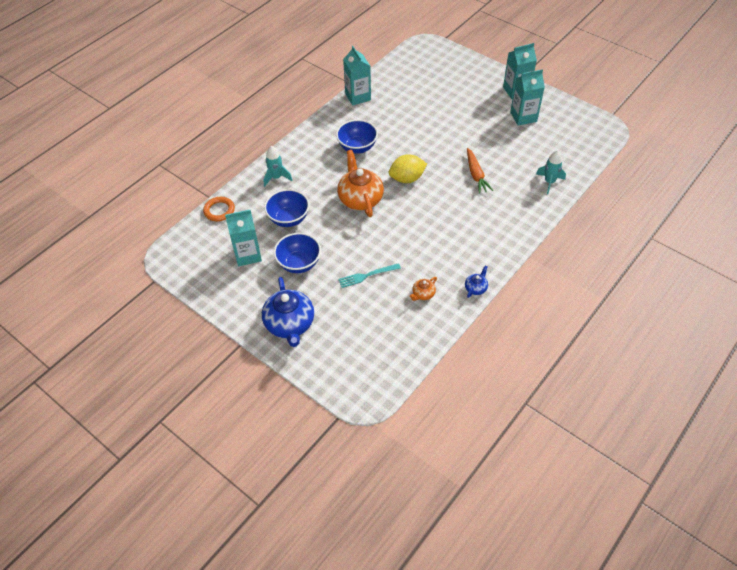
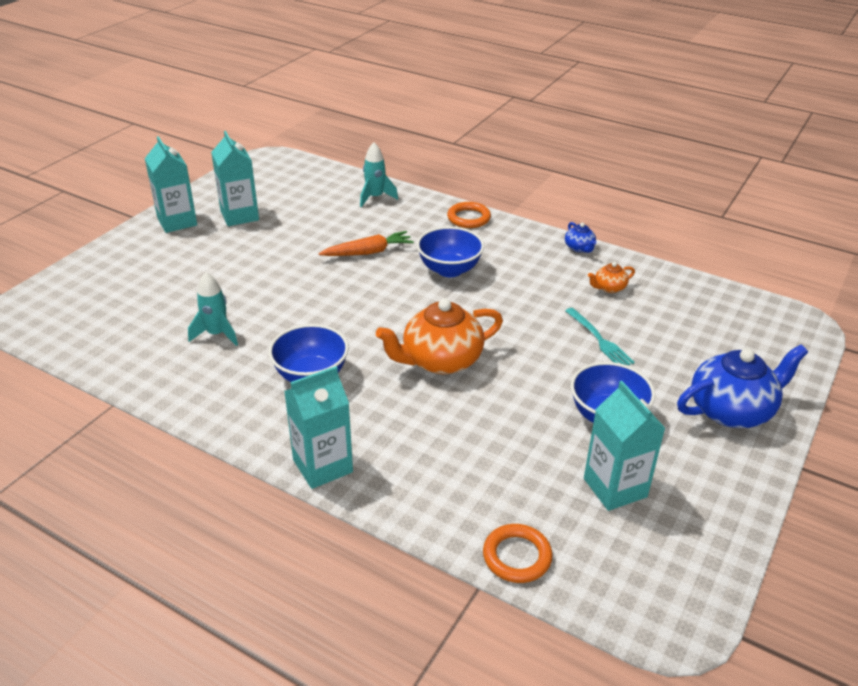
camera: 100 degrees left, 15 degrees down
turquoise rocket [263,146,292,187] -> turquoise rocket moved to [188,272,238,346]
blue bowl [264,189,310,227] -> blue bowl moved to [417,226,484,277]
turquoise carton [343,46,371,106] -> turquoise carton moved to [284,366,353,489]
yellow lemon [389,155,427,183] -> none
orange teapot [410,277,437,301] -> orange teapot turned 120 degrees clockwise [588,262,635,293]
blue teapot [465,265,488,298] -> blue teapot turned 135 degrees counterclockwise [565,222,596,253]
none -> orange ring [447,202,491,228]

